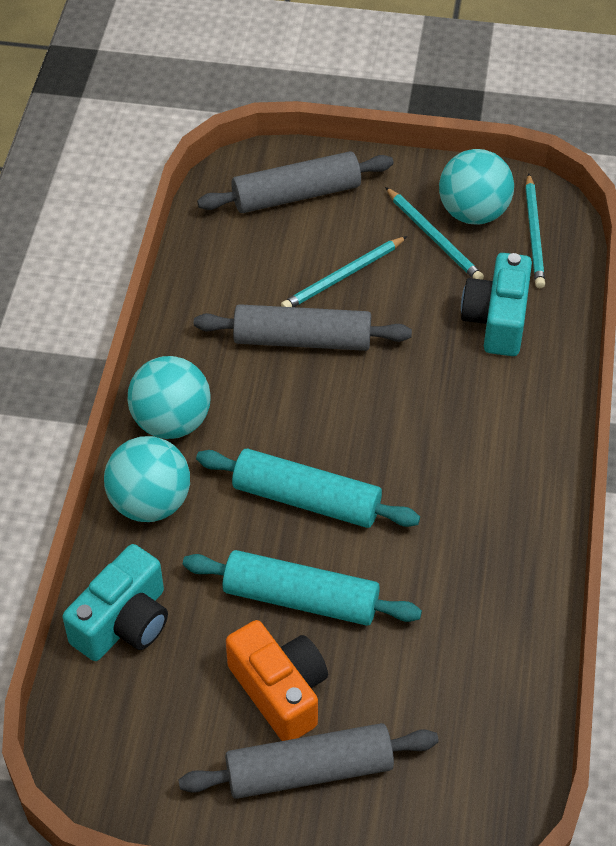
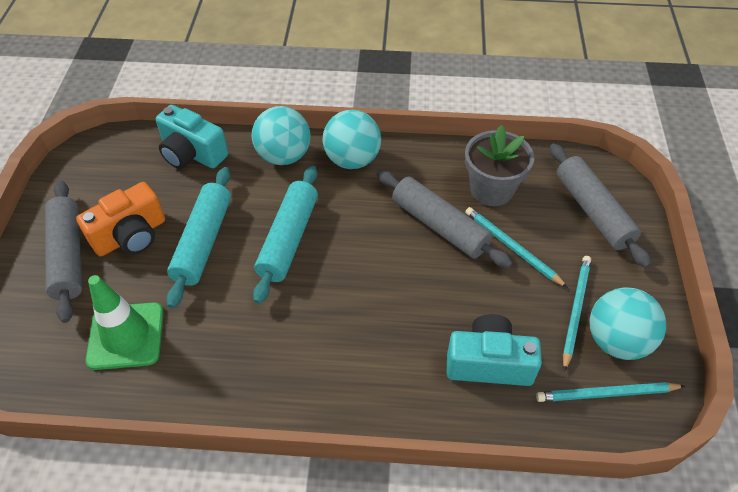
camera: 85 degrees right, 0 degrees up
grey rolling pin [194,304,412,351] -> grey rolling pin turned 45 degrees counterclockwise [377,170,512,268]
turquoise pencil [385,187,484,280] -> turquoise pencil turned 150 degrees clockwise [563,256,591,372]
none -> green traffic cone [86,275,164,370]
none -> grey flower pot [465,125,534,206]

